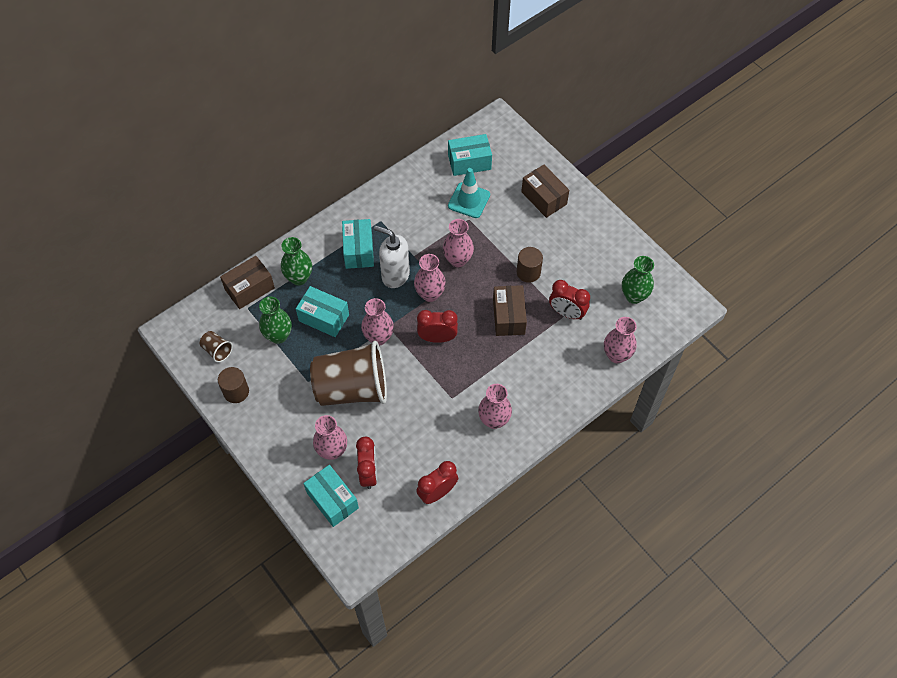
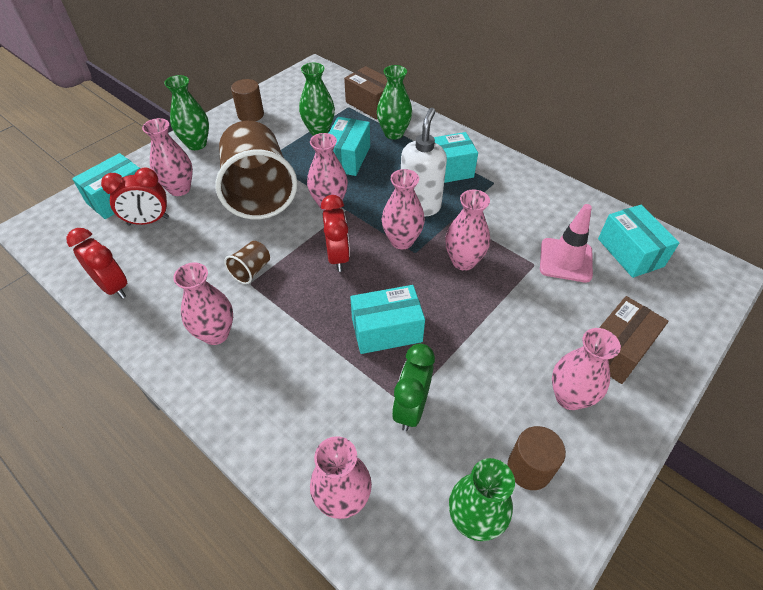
camera: 80 degrees right, 10 degrees down
brown cup [199,331,233,362] -> brown cup moved to [224,241,270,284]
turquoise traffic cone [448,168,490,218] -> pink traffic cone [540,204,593,283]
brown box [493,285,527,336] -> turquoise box [350,285,425,354]
brown cylinder [516,247,543,283] -> brown cylinder moved to [507,426,566,490]
red clock [549,280,590,320] -> green clock [392,344,435,431]
none -> green vase [164,75,209,150]
none -> pink vase [552,328,621,410]

